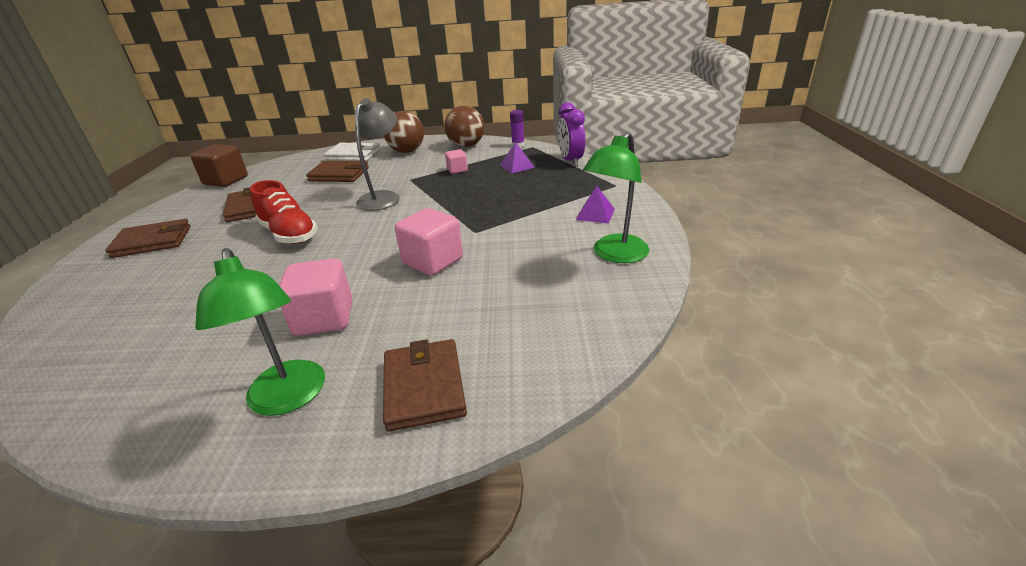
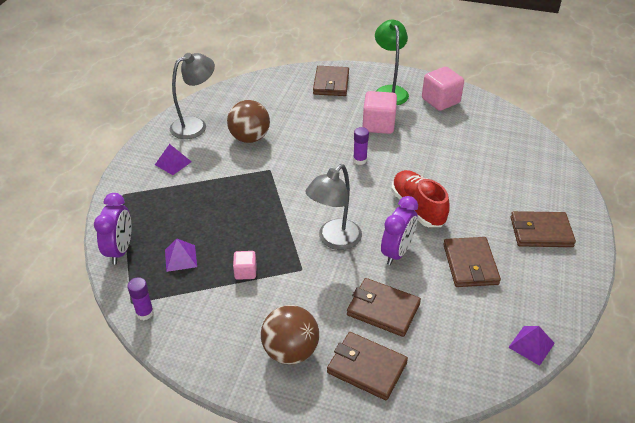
camera: 165 degrees left, 10 degrees up
brown cube [190,144,248,187] -> purple pyramid [508,326,555,366]
white wallet [324,143,381,161] -> brown wallet [327,332,408,400]
pink cube [395,208,463,276] -> pink cube moved to [422,67,464,111]
brown ball [444,106,484,147] -> brown ball moved to [227,100,270,143]
green lamp [583,132,649,263] -> grey lamp [170,53,215,139]
none -> purple glue stick [353,127,369,165]
none -> purple clock [381,196,418,265]

